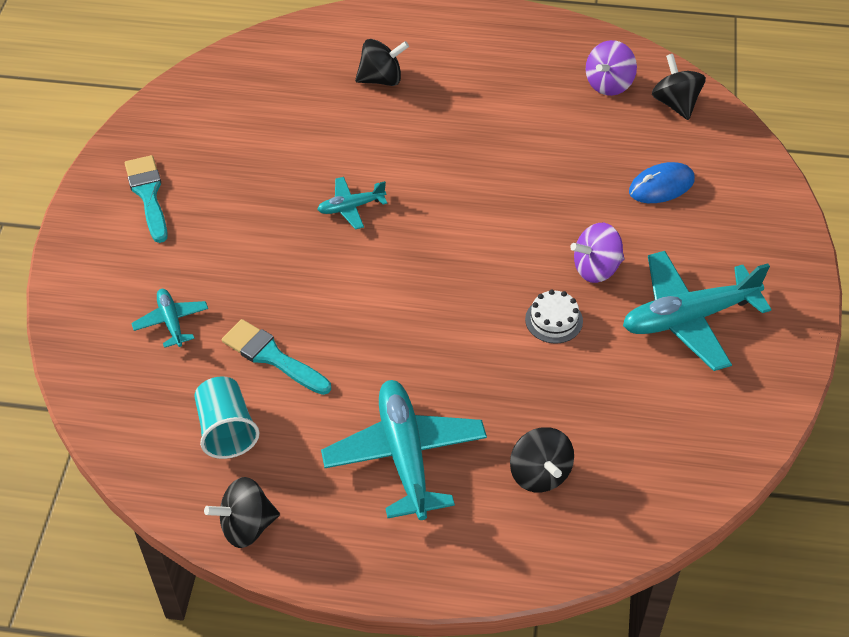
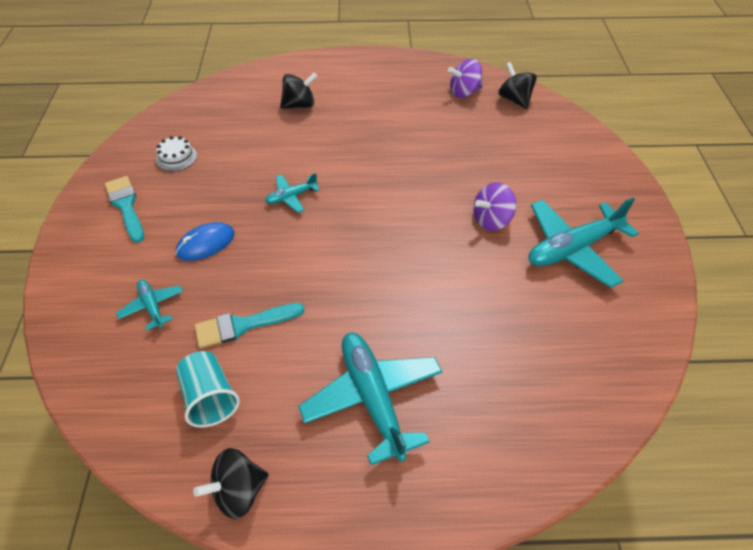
camera: 10 degrees left, 0 degrees up
turquoise brush [222,319,331,395] -> turquoise brush turned 45 degrees counterclockwise [195,303,305,348]
black spinning top [510,427,574,492] -> none
white cake [525,290,583,343] -> white cake moved to [156,136,197,171]
purple spinning top [586,40,637,96] -> purple spinning top turned 45 degrees clockwise [448,59,483,98]
blue mouse [629,162,695,203] -> blue mouse moved to [176,222,235,261]

